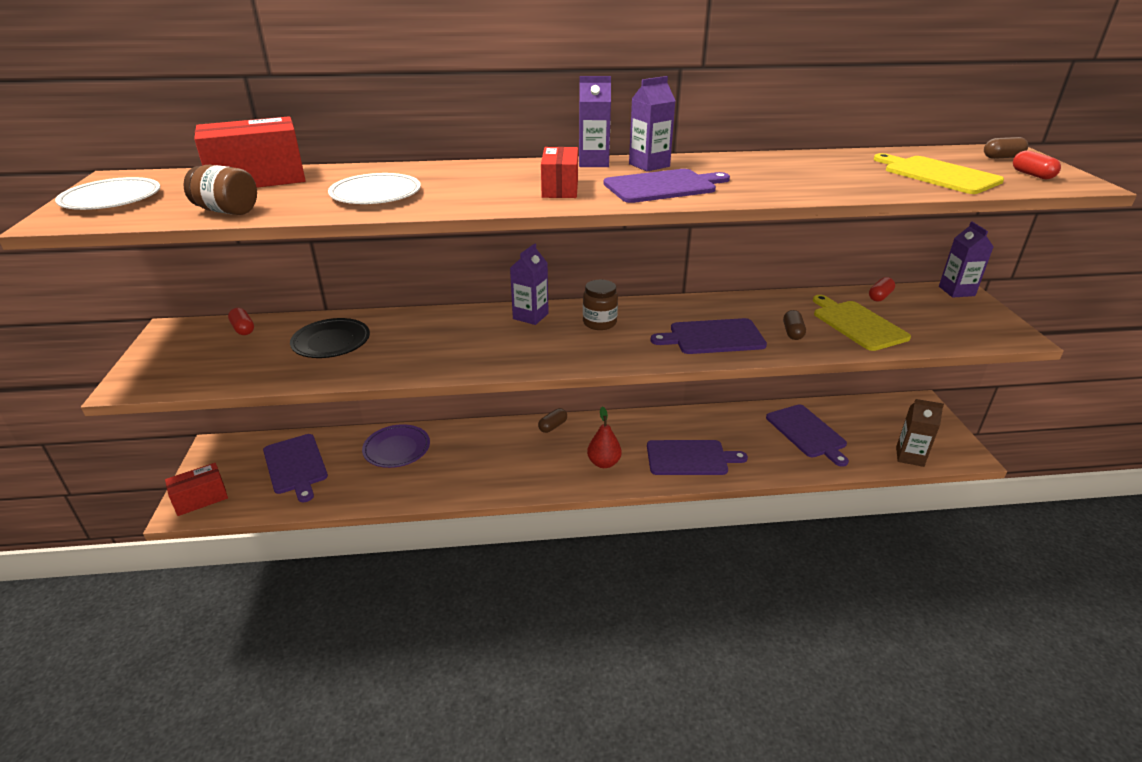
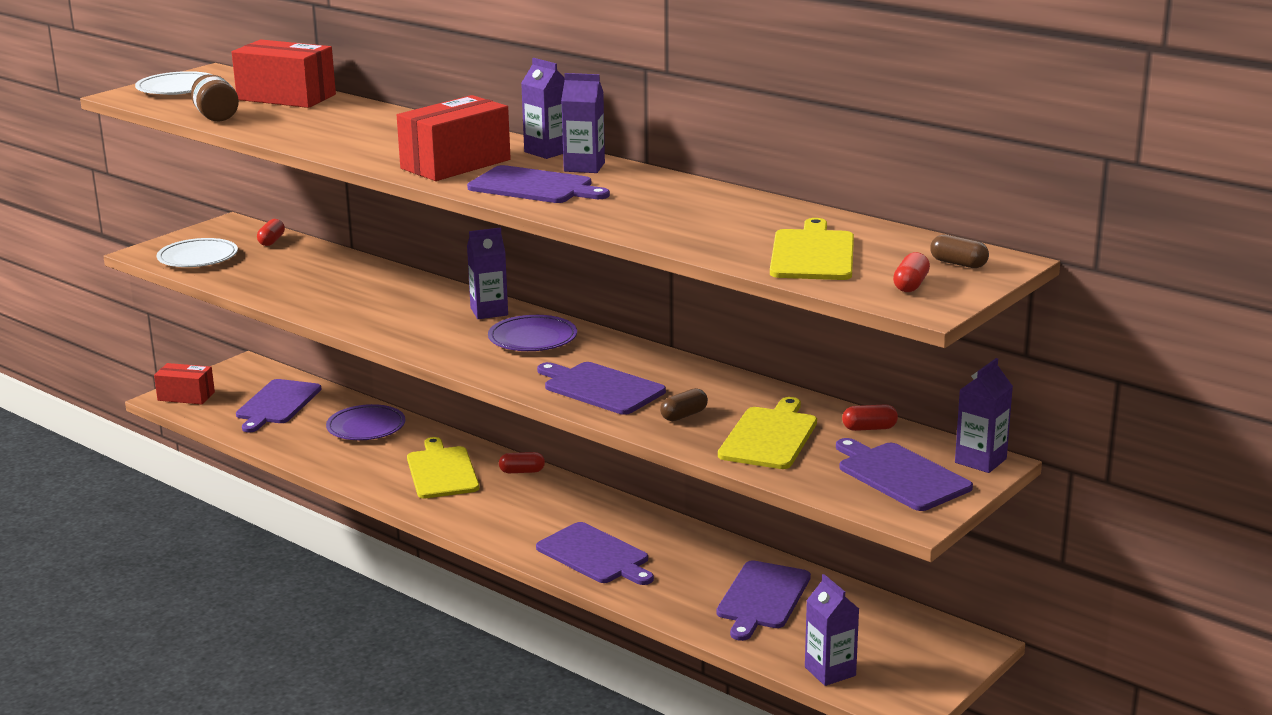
camera: 45 degrees right, 10 degrees down
black plate [290,318,370,358] -> none
white plate [328,173,421,204] -> white plate moved to [157,238,238,267]
brown capsule [538,408,567,433] -> red capsule [499,452,545,473]
red box [541,147,578,198] -> red box [397,95,511,181], size x1.60
brown jar [583,280,618,330] -> purple plate [488,315,577,351]
red pear [587,406,621,468] -> none
brown carton [896,399,944,467] -> purple carton [805,574,859,686]
none -> yellow cutting board [407,437,479,499]
none -> purple cutting board [836,438,973,511]

